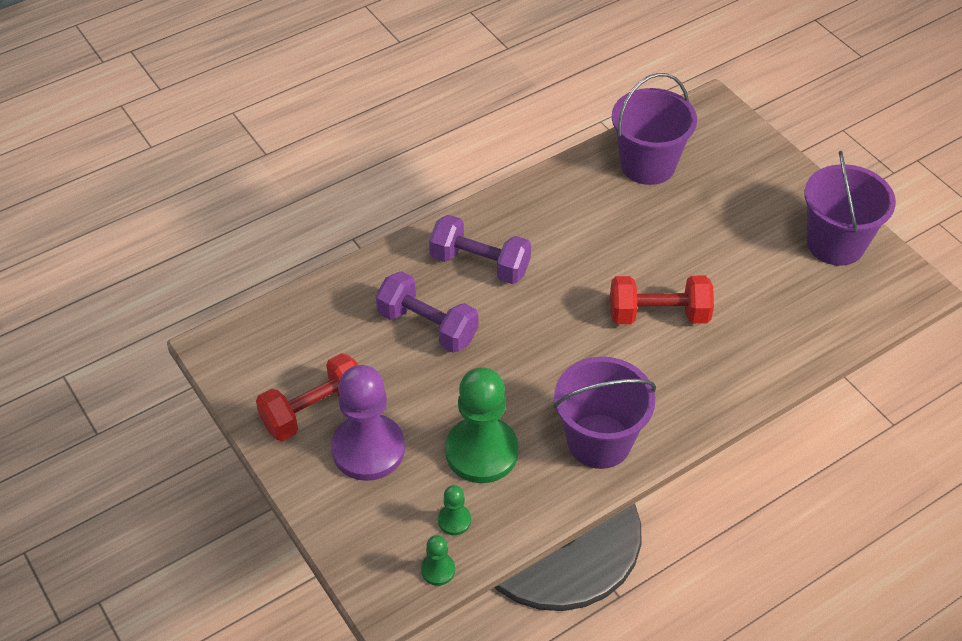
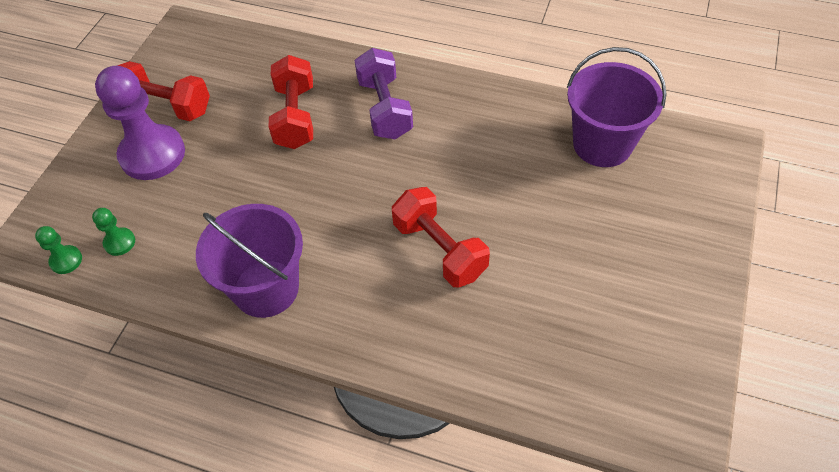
camera: 55 degrees right, 5 degrees up
purple dumbbell [376,271,478,353] -> red dumbbell [268,55,313,149]
green pawn [445,367,519,483] -> none
purple bucket [804,151,896,266] -> none

